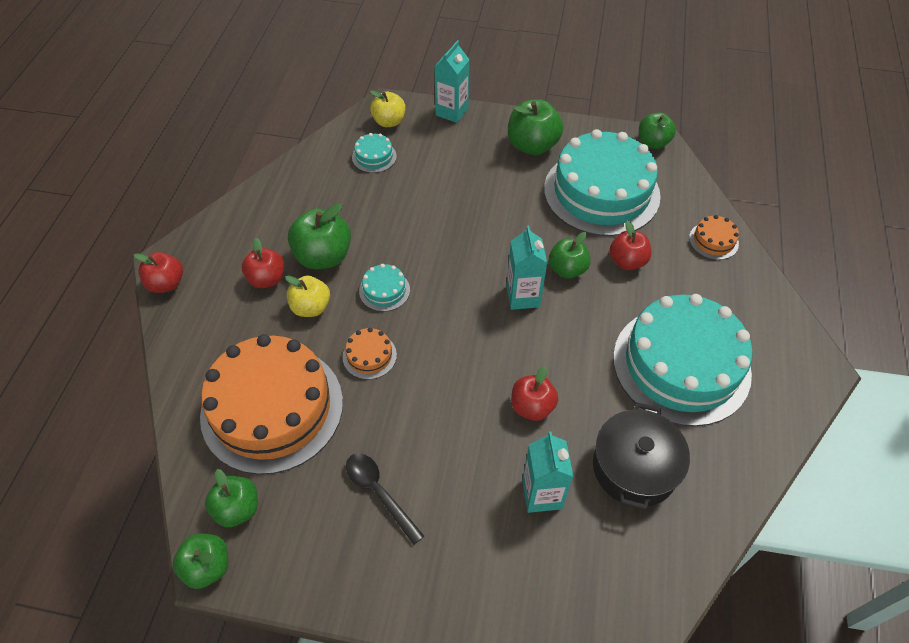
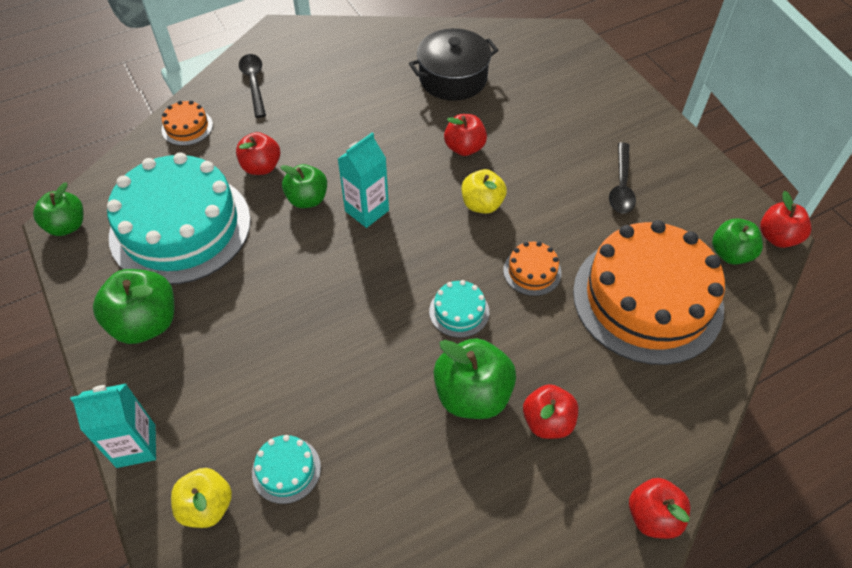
camera: 130 degrees left, 0 degrees up
green apple [173,534,228,589] -> red apple [760,191,811,248]
yellow apple [285,276,330,317] -> yellow apple moved to [462,169,507,214]
turquoise carton [522,431,574,513] -> none
turquoise cake [613,294,753,426] -> none
none -> black spoon [239,54,266,118]

